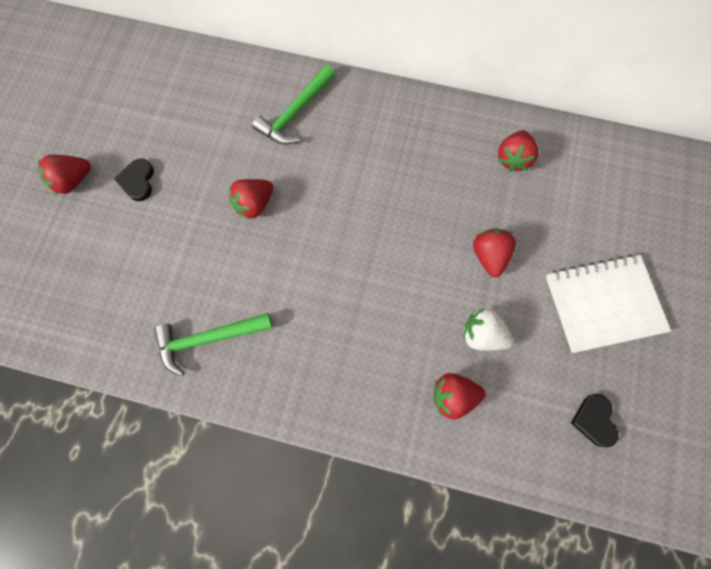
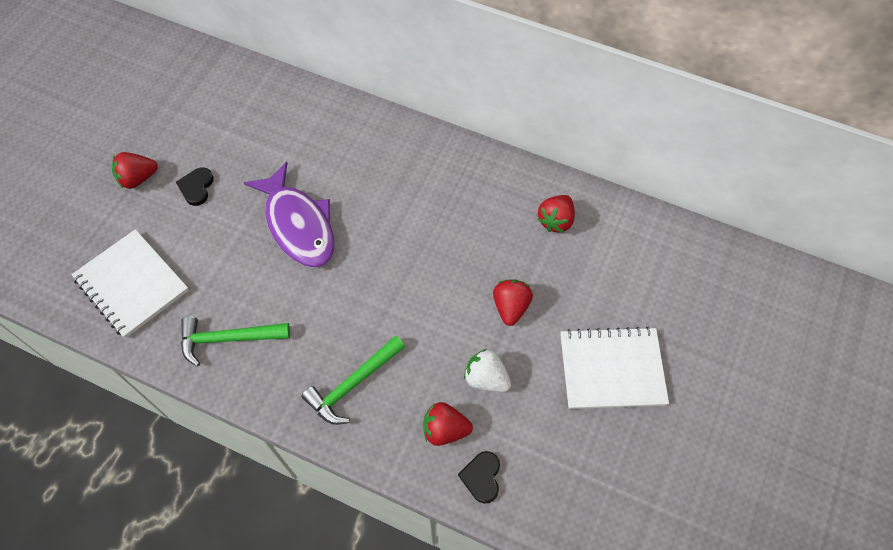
camera: 10 degrees right, 10 degrees down
red strawberry [229,179,273,219] -> purple fish [244,162,335,268]
green hammer [252,65,335,145] -> green hammer moved to [301,335,405,425]
black heart [571,394,619,447] -> black heart moved to [458,451,500,504]
none -> white notebook [72,229,189,338]

